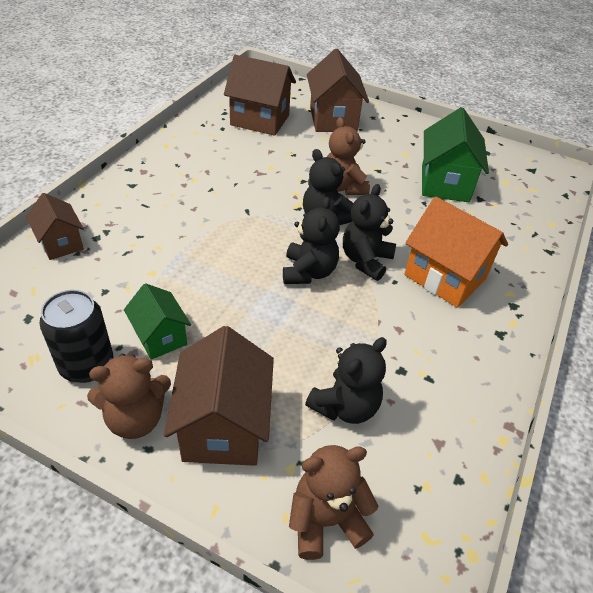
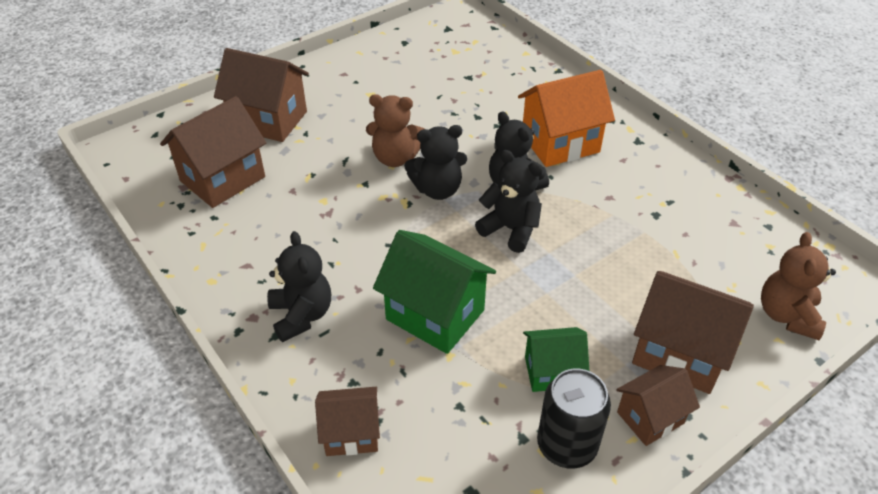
camera: 60 degrees left, 0 degrees up
brown teddy bear [87,354,171,439] -> brown house [616,365,700,446]
black teddy bear [305,337,387,424] -> black teddy bear moved to [267,231,331,342]
green house [422,107,489,202] -> green house moved to [373,230,496,354]

